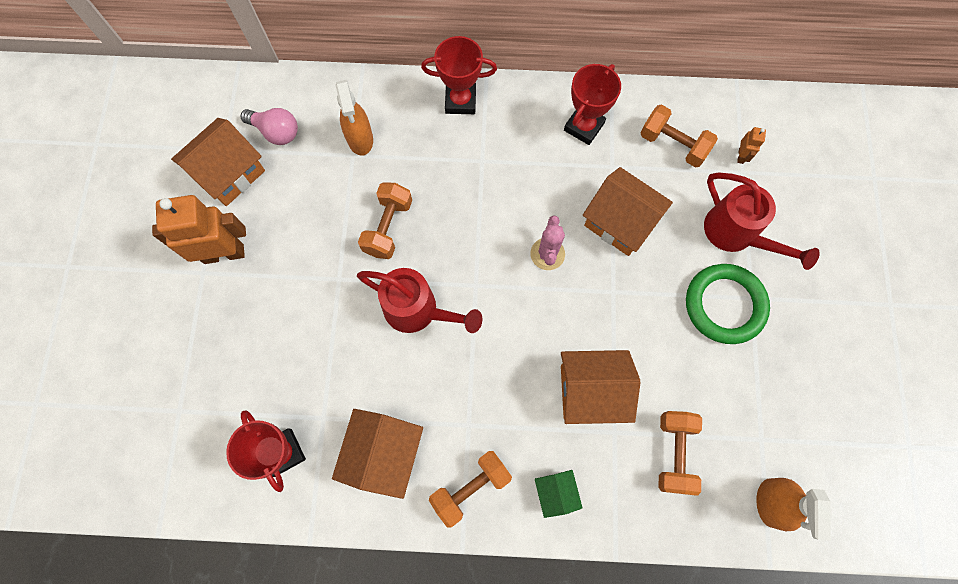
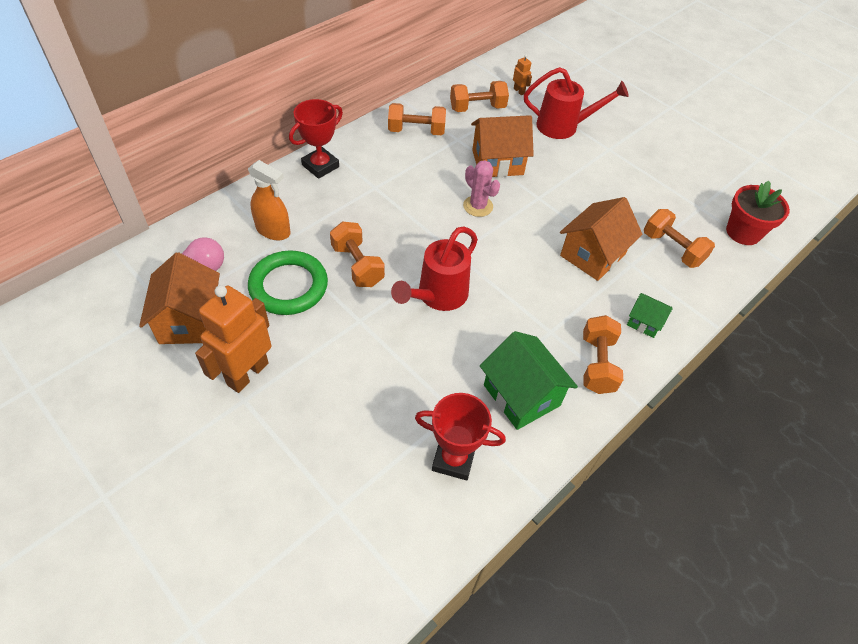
camera: 50 degrees left, 20 degrees down
orange house [332,409,423,499] -> green house [480,331,578,430]
red watering can [357,268,482,333] -> red watering can turned 150 degrees clockwise [391,227,478,311]
red trophy [564,64,621,145] -> orange dumbbell [388,103,446,135]
green ring [686,264,770,344] -> green ring moved to [248,250,328,315]
orange spray bottle [756,478,831,541] -> red flower pot [726,181,790,245]

